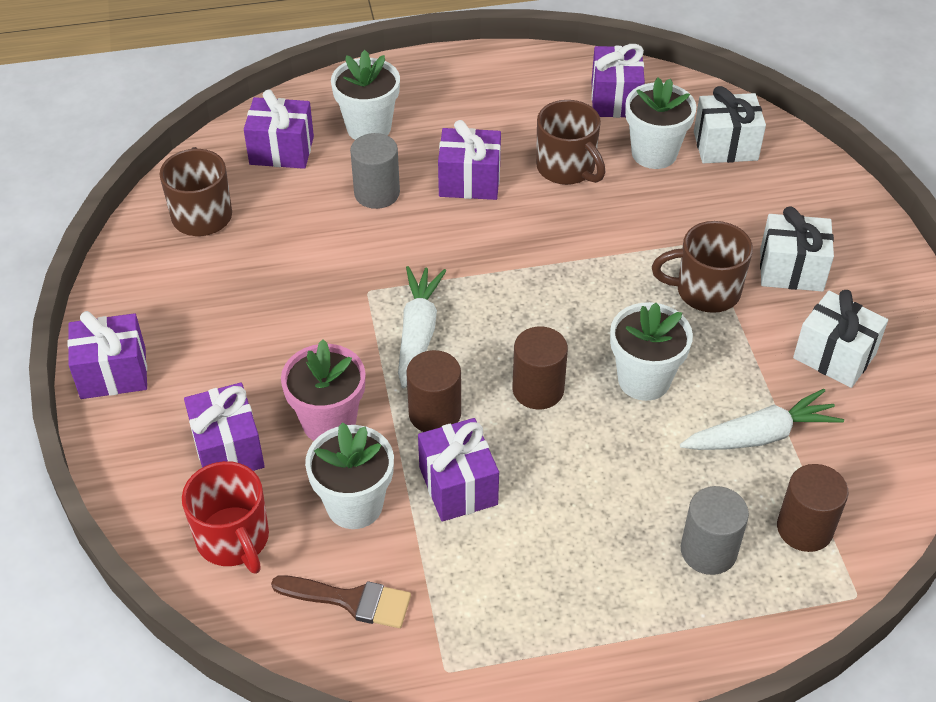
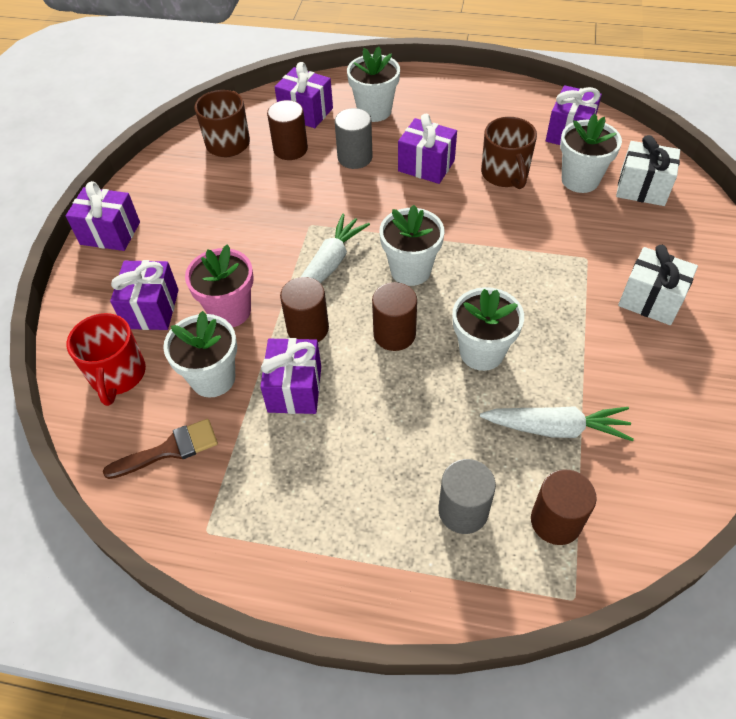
camera: 25 degrees right, 5 degrees up
brown brush [271,575,411,628] -> brown brush turned 60 degrees counterclockwise [103,419,218,479]
brown mug [652,221,753,313] -> none
white gift [793,290,888,388] -> none
none -> brown cylinder [267,100,308,160]
none -> white flower pot [379,205,444,286]

